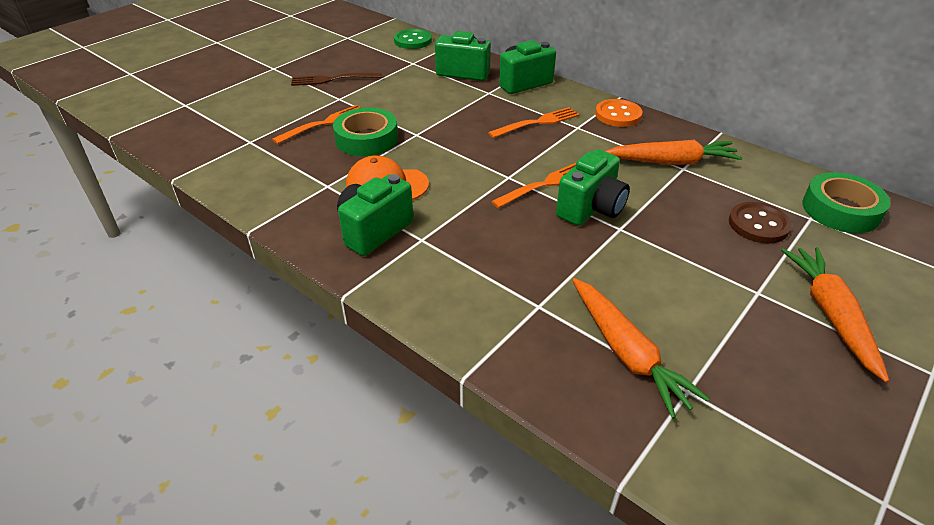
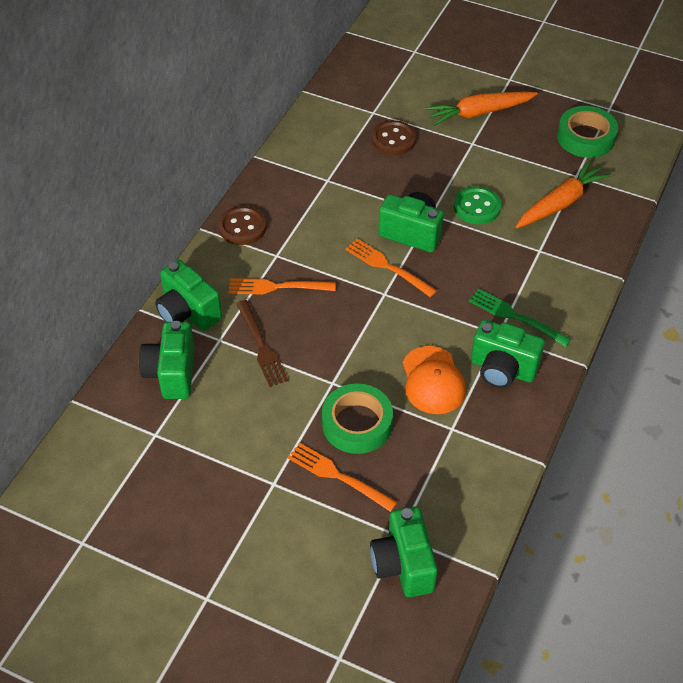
camera: 105 degrees left, 10 degrees up
brown fork [291,73,382,86] -> brown fork moved to [236,300,289,387]
green button [394,29,432,49] -> green button moved to [454,186,501,224]
orange fork [488,107,579,138] -> orange fork turned 45 degrees counterclockwise [229,278,336,294]
orange button [595,99,642,127] -> brown button [218,206,266,245]
orange carrot [605,140,742,165] -> none
green tape [802,172,891,233] -> green tape moved to [557,106,618,158]
none -> green camera [370,506,438,597]
none -> green fork [469,289,571,347]

